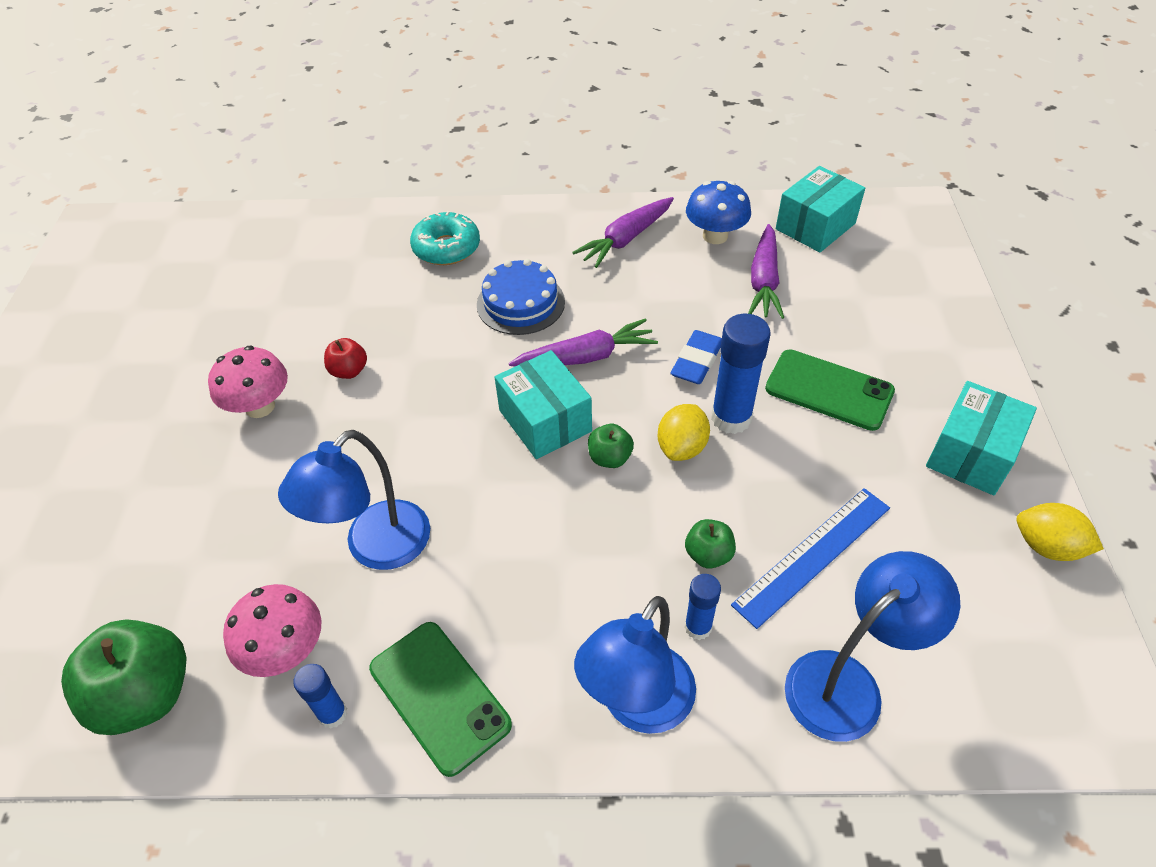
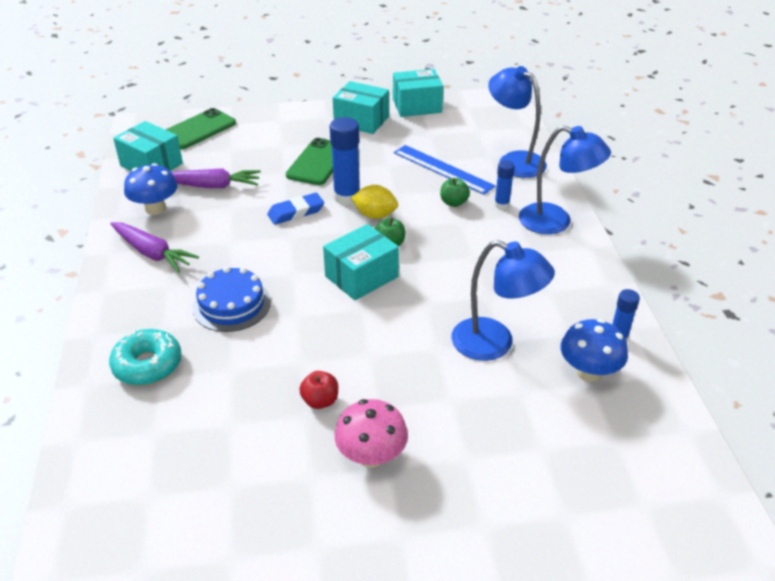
camera: 100 degrees left, 10 degrees down
green apple [61,619,187,735] -> none
pink mushroom [223,584,321,677] -> blue mushroom [561,319,628,382]
green phone [369,622,512,777] -> green phone moved to [165,108,236,149]
purple carrot [509,318,658,366] -> none
blue eraser [670,330,722,384] -> blue eraser turned 45 degrees counterclockwise [267,193,324,225]
yellow lemon [1016,503,1104,561] -> turquoise box [393,69,443,117]

